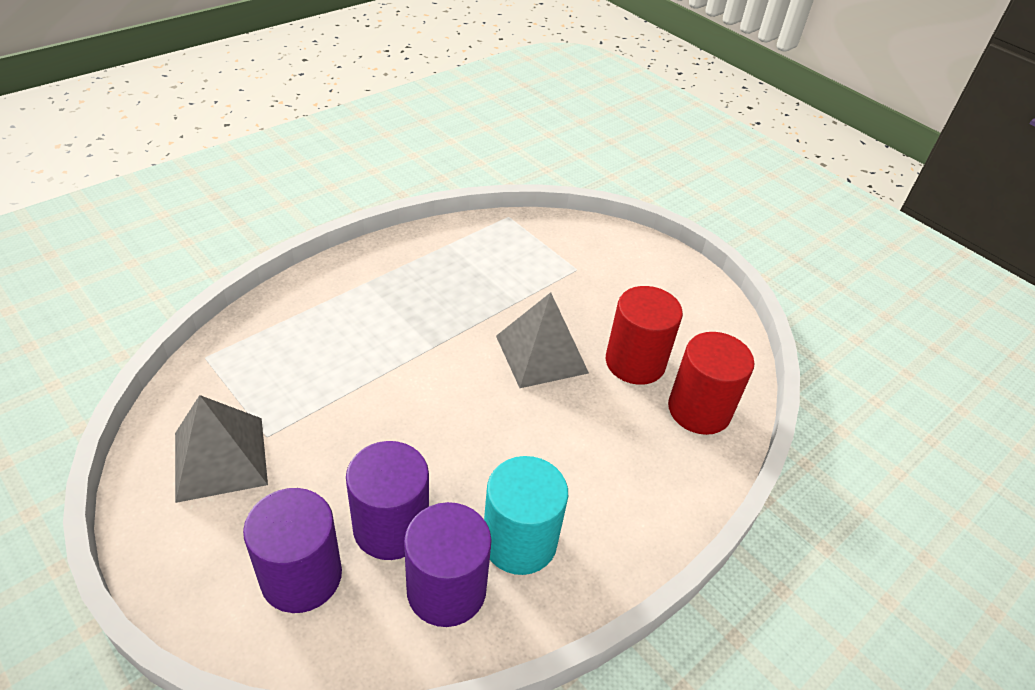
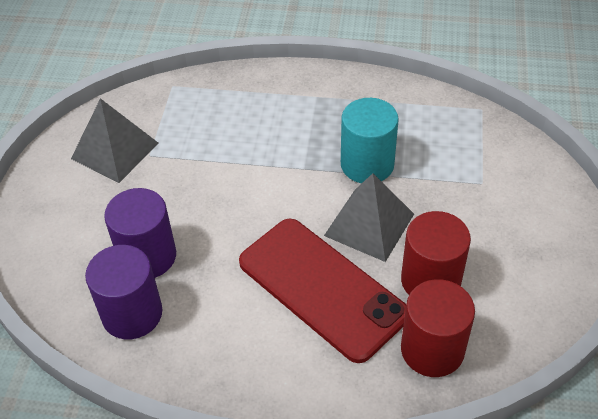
camera: 55 degrees right, 5 degrees up
purple cylinder [243,488,342,613] -> none
turquoise cylinder [484,456,568,575] -> turquoise cylinder moved to [341,98,399,183]
none -> red phone [239,219,406,363]

